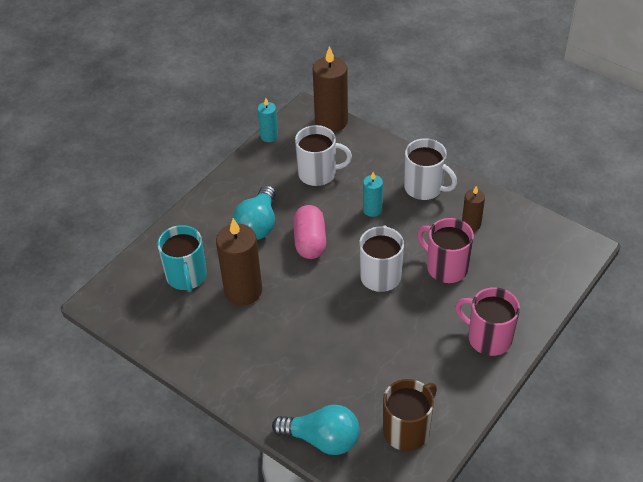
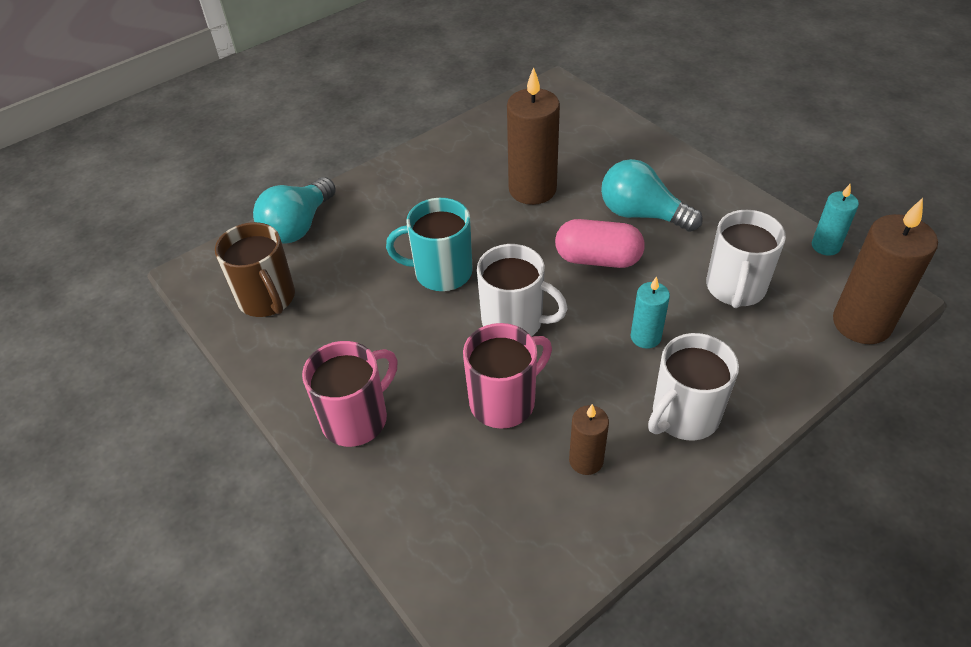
camera: 105 degrees right, 0 degrees up
turquoise mug [157,225,207,292] -> turquoise mug moved to [386,198,473,291]

